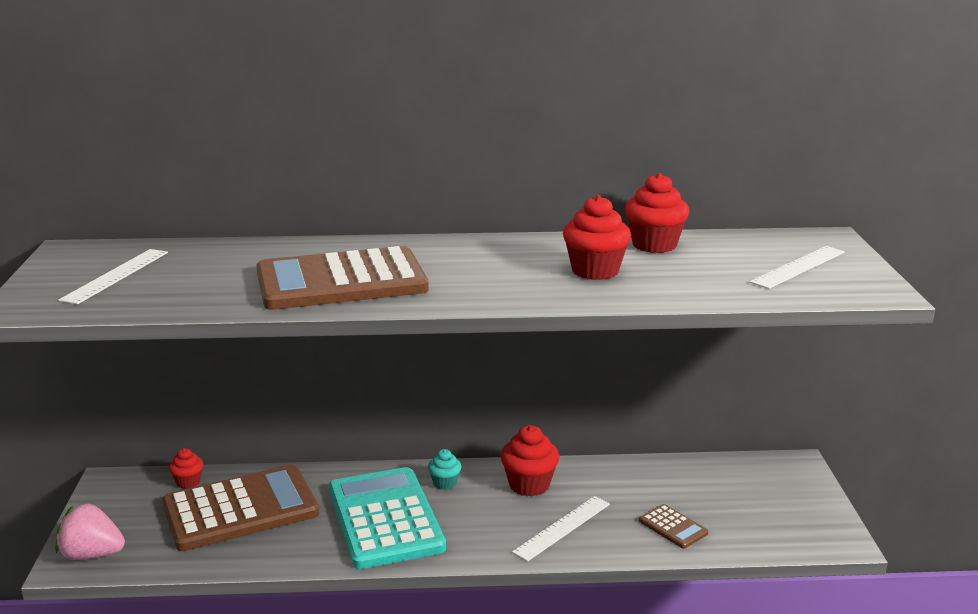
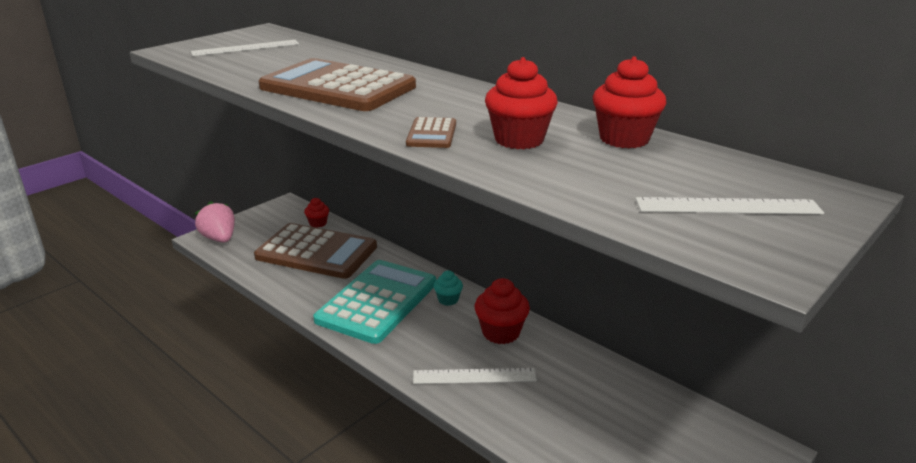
camera: 45 degrees right, 5 degrees up
brown calculator [639,504,708,548] -> brown calculator moved to [406,117,456,148]

